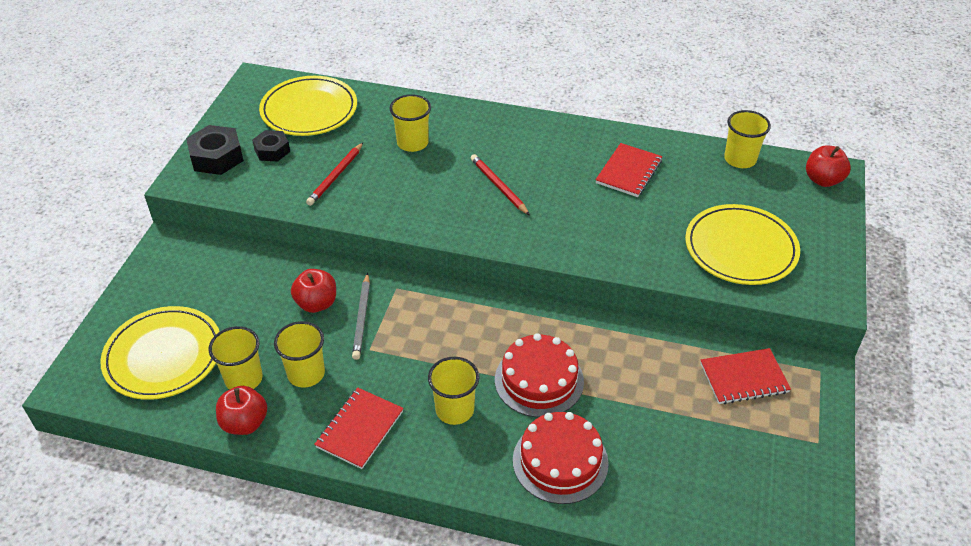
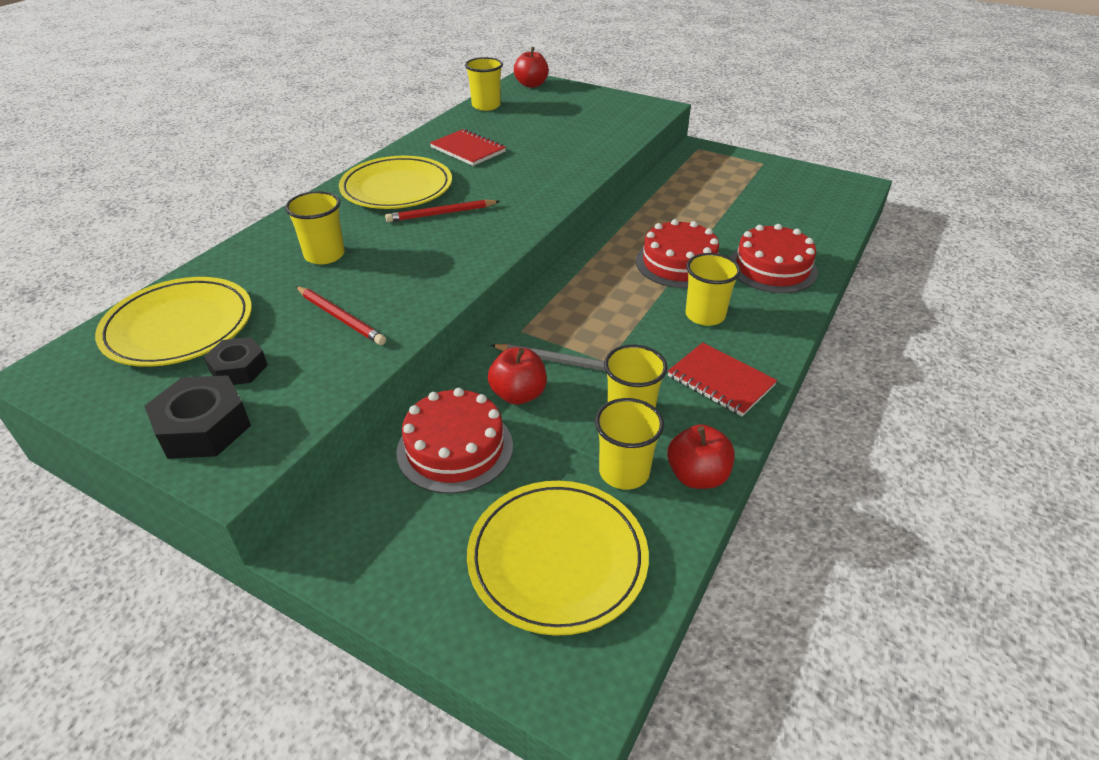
camera: 75 degrees left, 5 degrees down
yellow plate [685,204,800,285] -> yellow plate moved to [339,156,452,209]
red notebook [700,348,791,404] -> none
none -> red cake [397,388,513,494]

